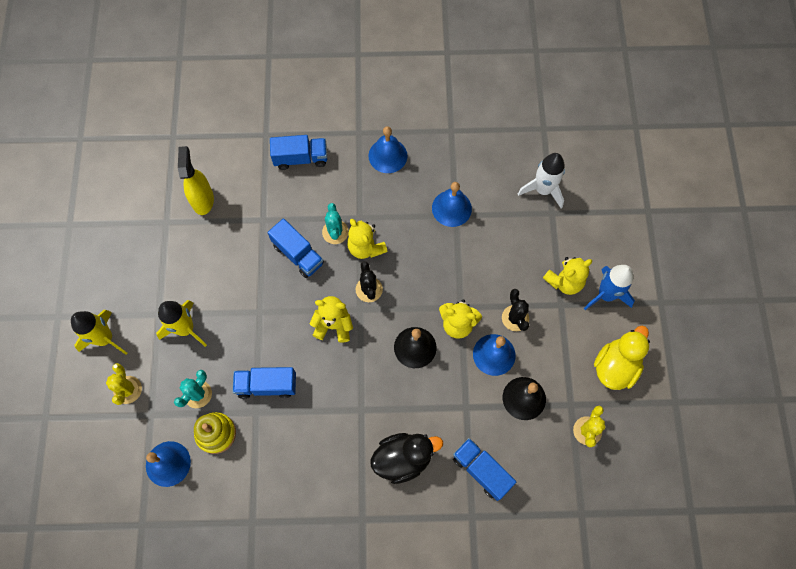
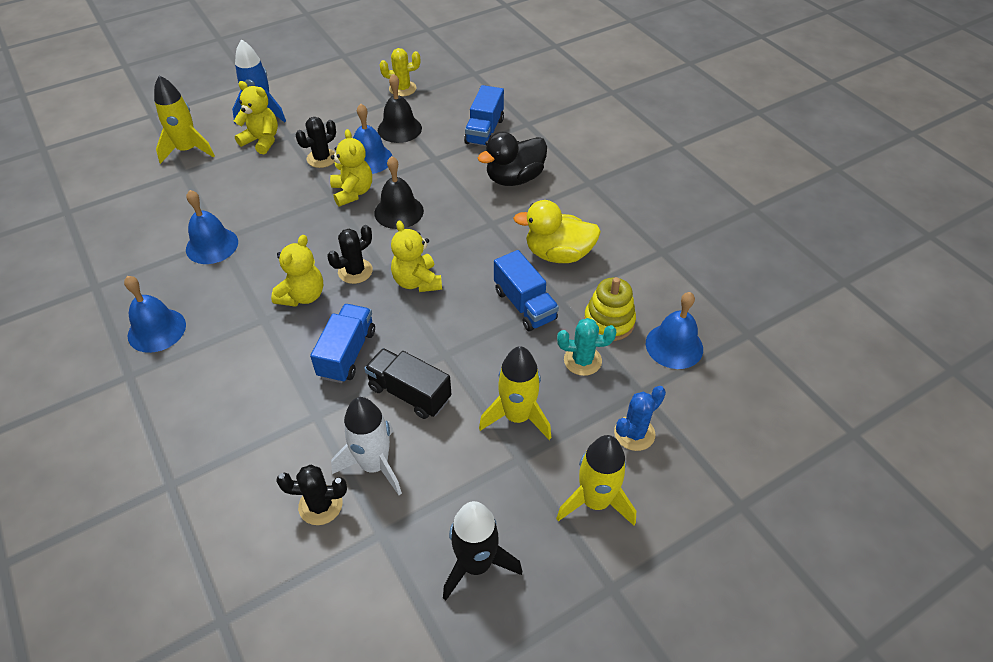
camera: 120 degrees left, 20 degrees down
yellow cactus [106,363,142,405] -> blue cactus [614,386,666,451]
yellow spray bottle [178,146,214,215] -> black cactus [276,465,347,525]
blue truck [270,135,327,170] -> none
turquoise cactus [322,203,349,244] -> none
black duck [371,433,443,484] -> black duck turned 75 degrees counterclockwise [478,132,547,186]
white rocket [518,153,565,209] -> white rocket moved to [331,397,402,495]
yellow duck [594,326,650,390] -> yellow duck moved to [513,200,601,263]
none -> yellow rocket [154,75,215,164]
none -> black truck [364,348,451,419]
none -> black rocket [443,501,522,601]

